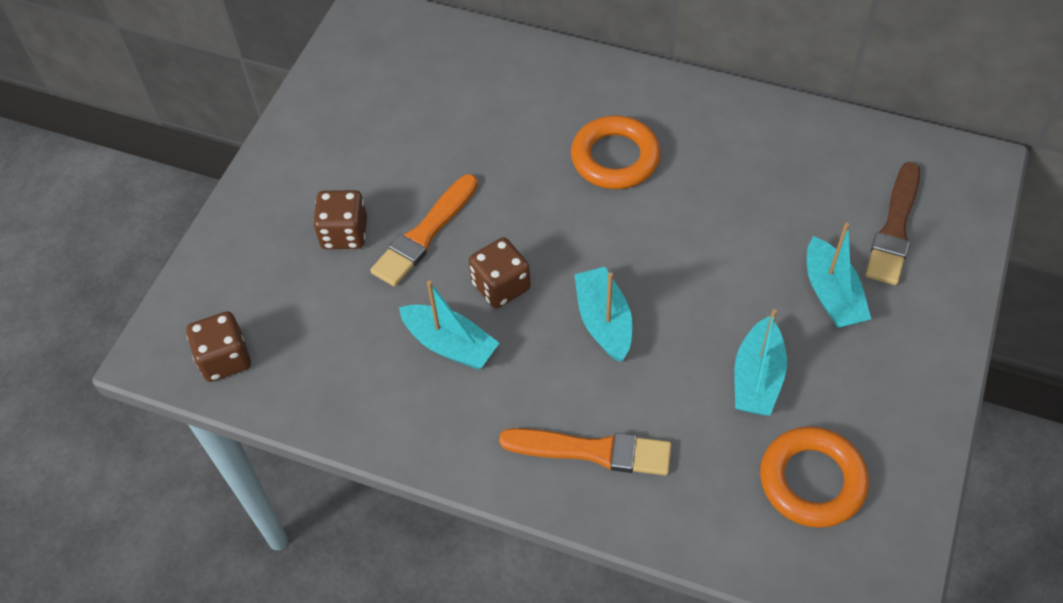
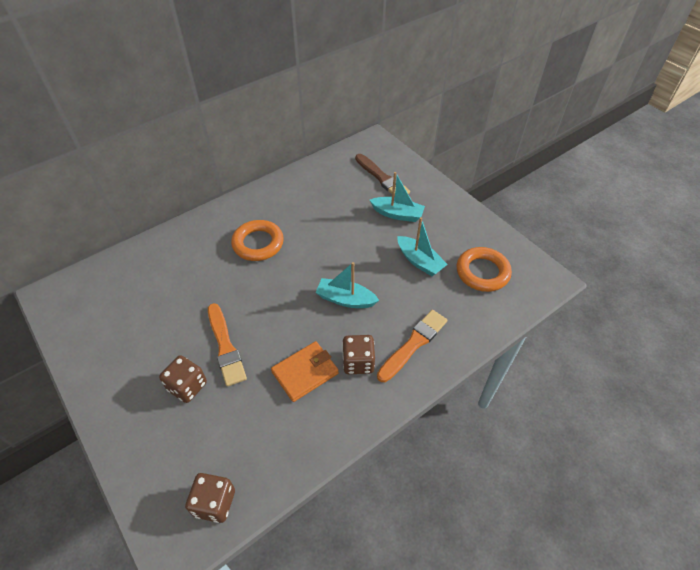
camera: 60 degrees left, 5 degrees down
turquoise boat [399,280,499,369] -> orange wallet [271,341,339,402]
brown dice [469,237,531,308] -> brown dice moved to [342,335,375,374]

